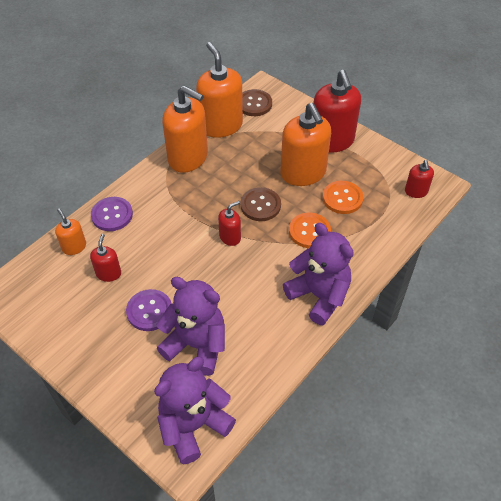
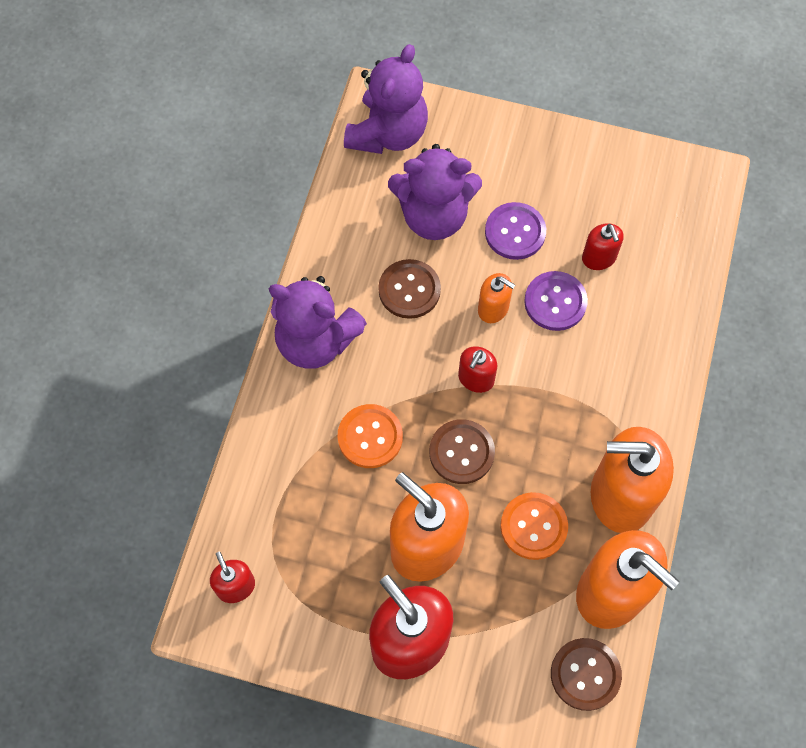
camera: 155 degrees right, 15 degrees up
orange soap dispenser [55,209,86,255] -> orange soap dispenser moved to [478,273,515,323]
purple button [91,197,133,231] -> purple button moved to [524,271,588,331]
orange button [323,181,363,214] -> orange button moved to [500,492,568,560]
none -> brown button [378,259,441,319]

